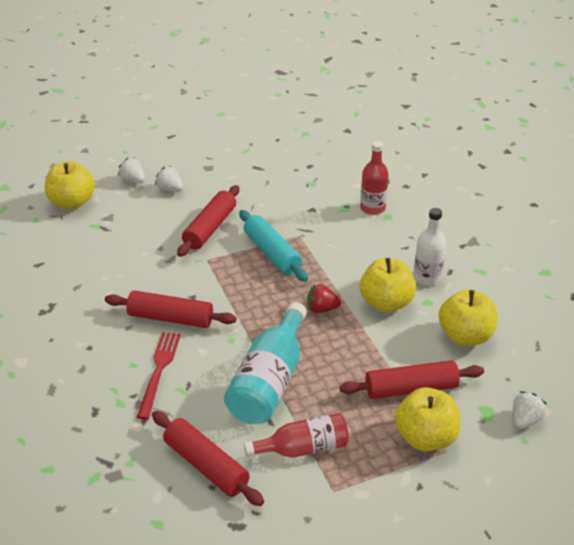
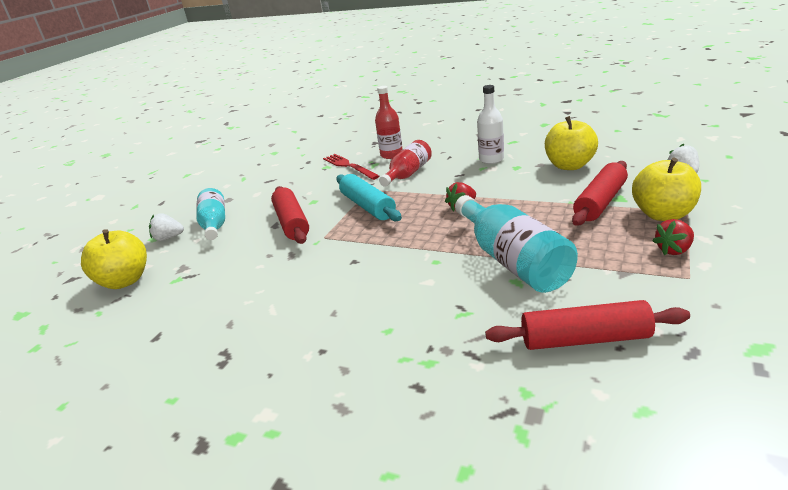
camera: 40 degrees left, 10 degrees down
red rolling pin [105,290,236,328] -> none
red fork [137,332,181,420] -> red fork moved to [323,154,379,180]
white strawberry [155,166,183,192] -> turquoise bottle [196,188,225,240]
turquoise rolling pin [239,210,308,282] -> turquoise rolling pin turned 45 degrees clockwise [336,174,402,221]
red bottle [244,413,349,458] -> red bottle moved to [379,140,432,187]
yellow apple [360,258,416,312] -> none
none -> red strawberry [653,219,694,255]

